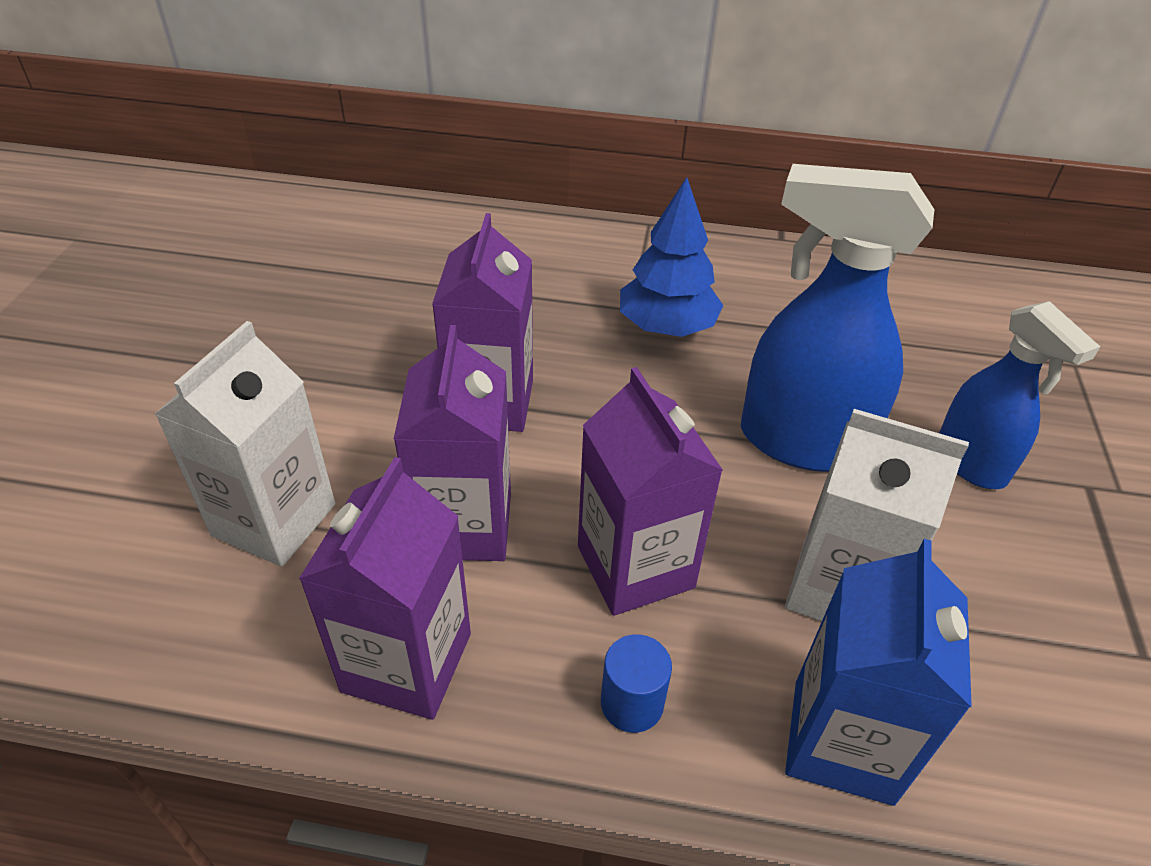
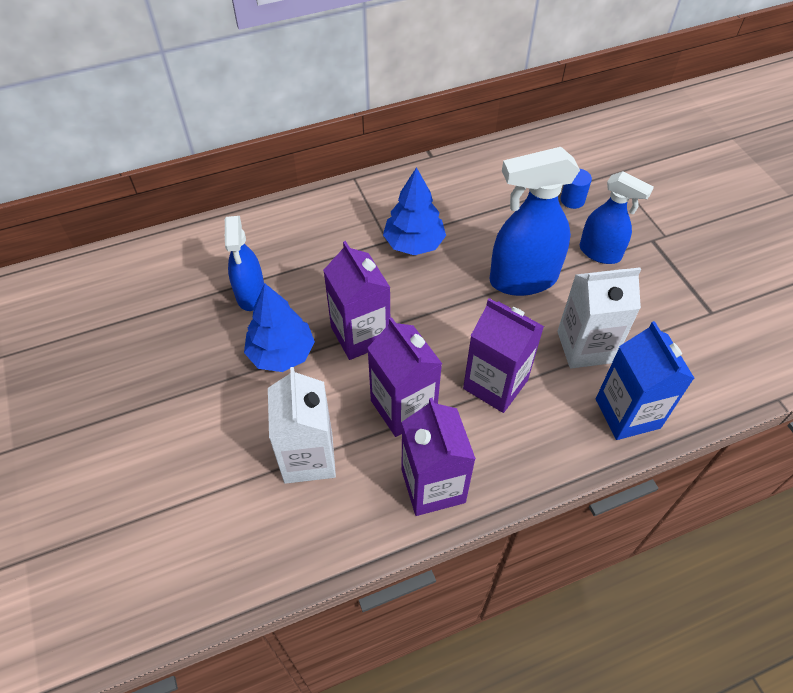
camera: 30 degrees left, 10 degrees up
blue cylinder [601,634,672,733] -> blue cylinder moved to [561,169,592,209]
none -> blue spray bottle [224,216,264,311]
none -> blue tree [244,283,315,372]

